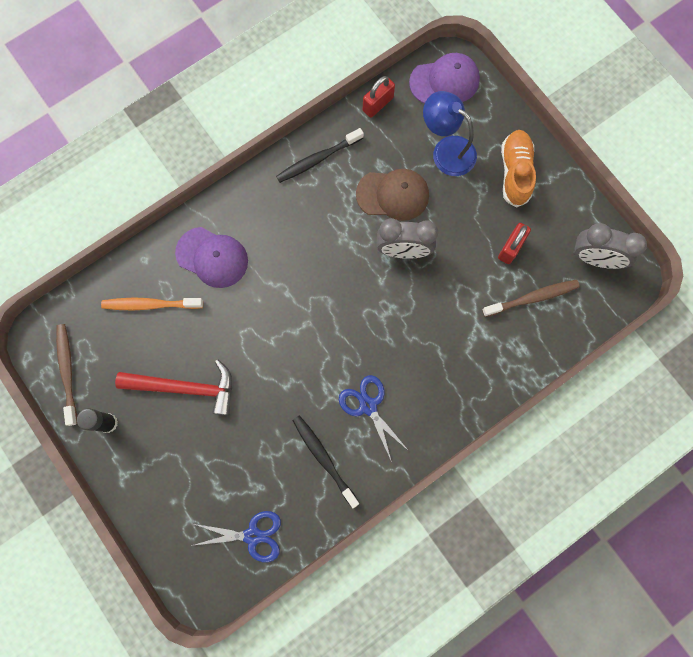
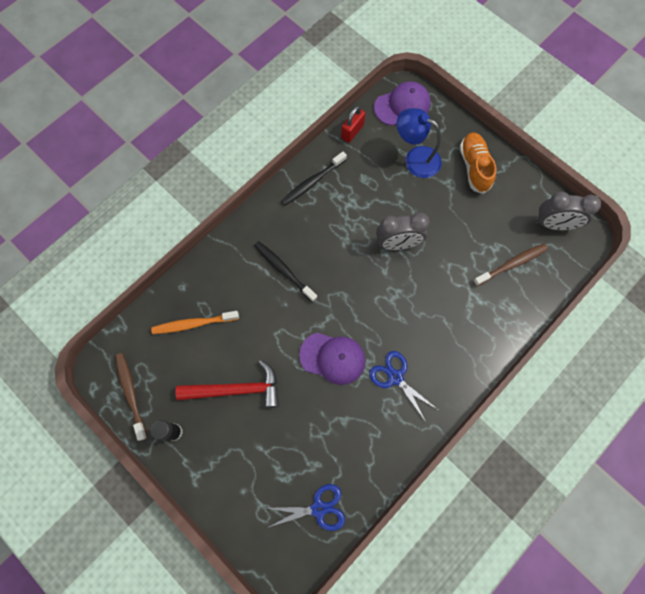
camera: 10 degrees left, 5 degrees down
purple cap [175,227,248,288] -> purple cap moved to [299,333,365,385]
black toothbrush [292,415,359,508] -> black toothbrush moved to [254,241,318,303]
brown cap [356,169,429,221] -> none
red padlock [498,223,531,264] -> none

